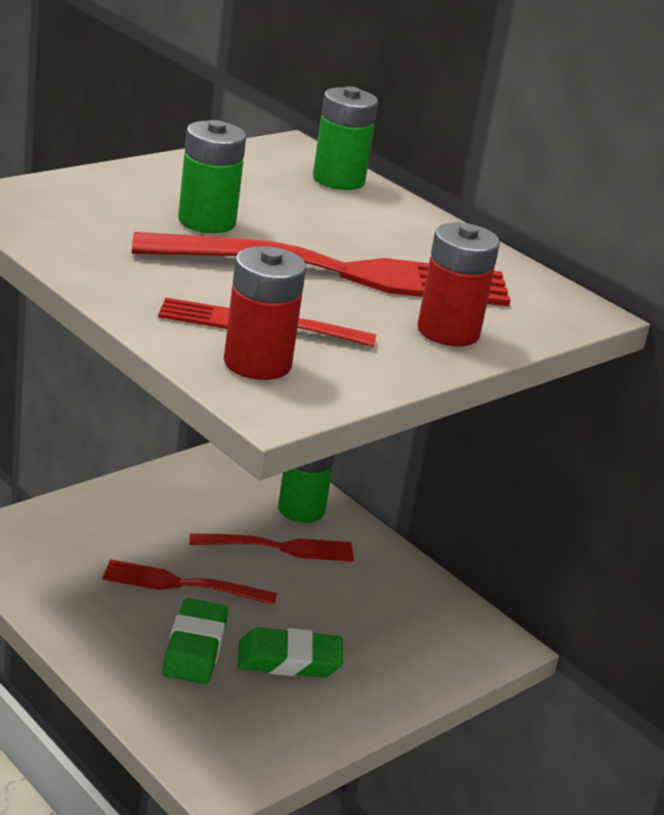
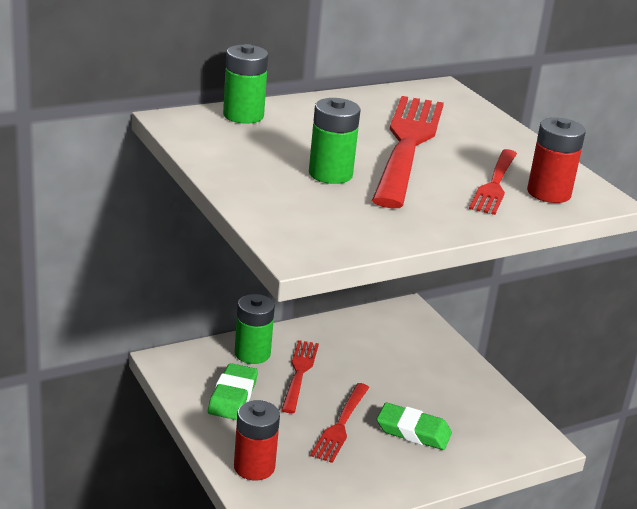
camera: 75 degrees left, 0 degrees up
green eraser [237,628,343,678] -> green eraser moved to [208,363,258,420]
red battery [417,223,500,346] -> red battery moved to [234,400,280,480]

